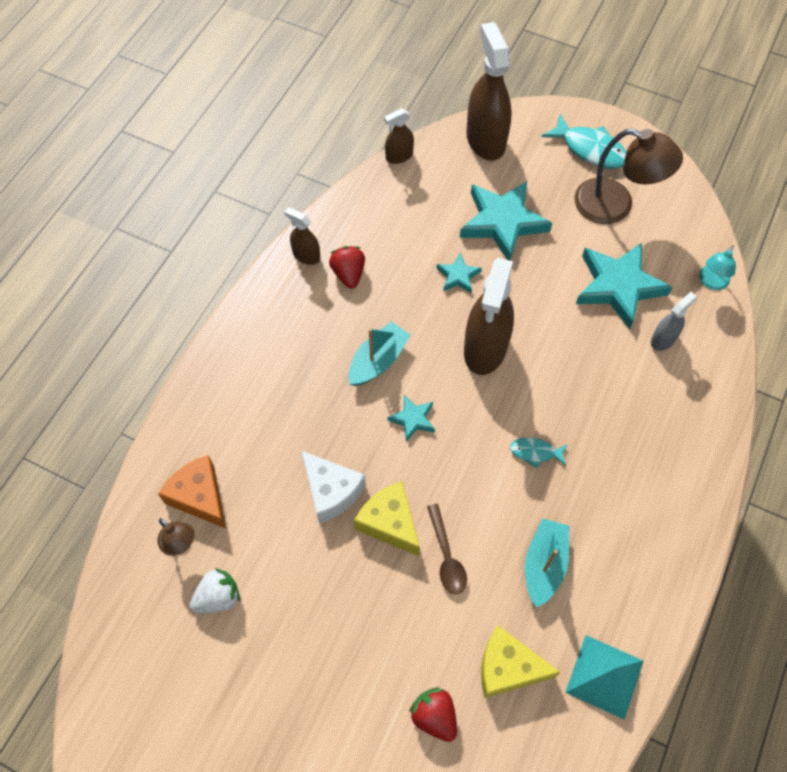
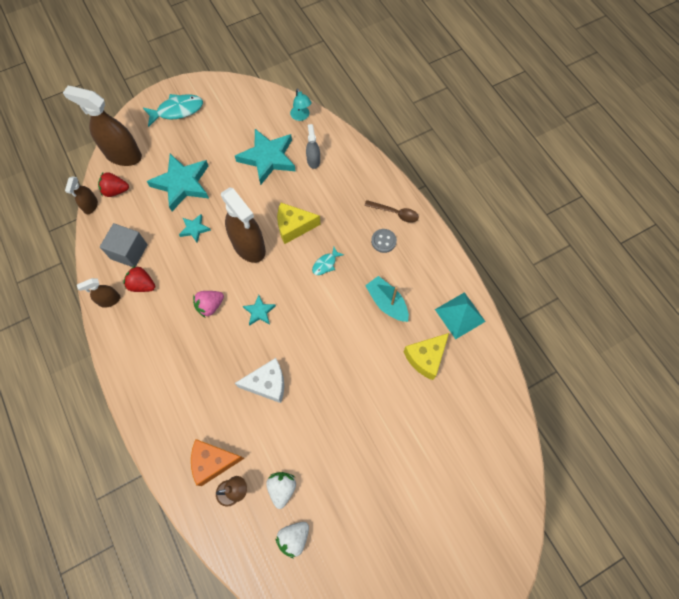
camera: 55 degrees left, 5 degrees up
turquoise boat [348,321,411,386] -> pink strawberry [193,291,224,317]
yellow cheese [354,482,420,556] -> yellow cheese moved to [277,203,320,244]
red strawberry [409,687,457,742] -> red strawberry moved to [98,172,129,197]
brown spoon [427,504,467,594] -> brown spoon moved to [364,200,419,223]
brown lamp [574,129,683,224] -> none
none -> grey cube [100,223,148,267]
none -> white strawberry [276,522,309,558]
none -> grey button [371,229,397,253]

